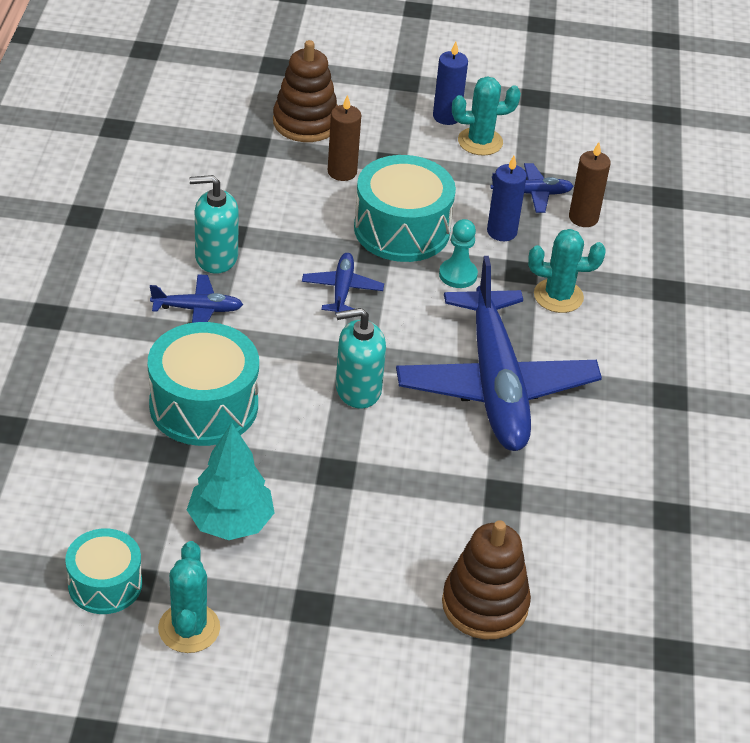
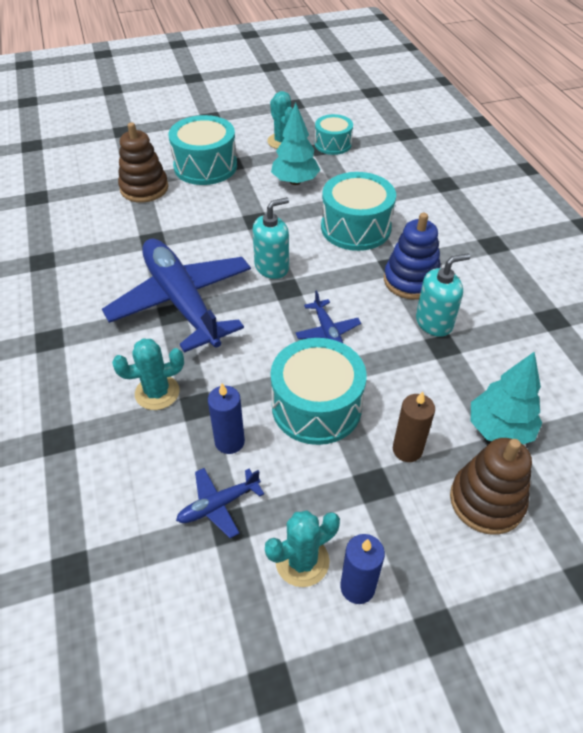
camera: 160 degrees right, 5 degrees up
blue plane [150,274,243,323] -> blue stacking toy [384,213,441,300]
turquoise pawn [439,219,478,288] -> none
brown candle [569,142,611,227] -> none
none -> turquoise drum [168,115,237,185]
none -> turquoise tree [471,351,542,444]

